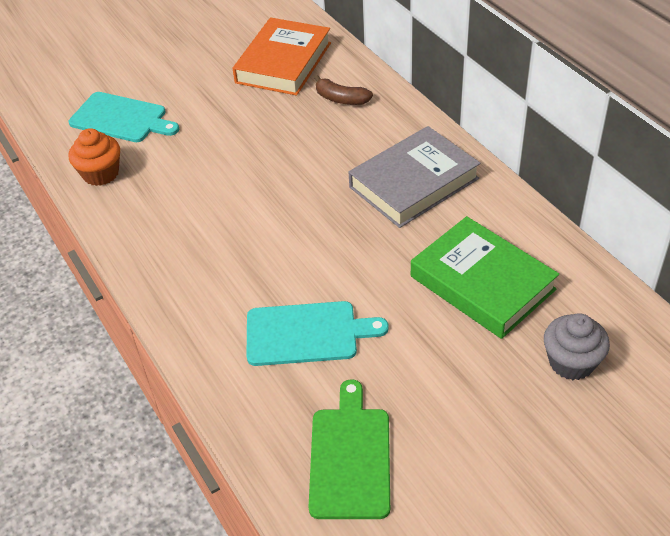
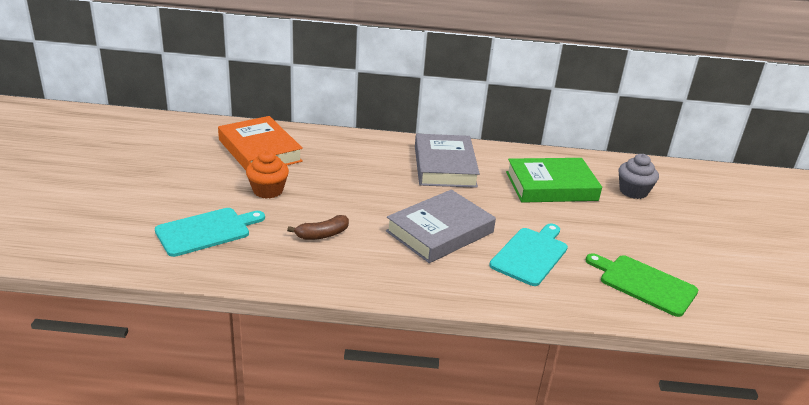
camera: 60 degrees left, 15 degrees down
orange cupcake [69,128,120,186] -> orange cupcake moved to [246,150,289,199]
brown banana [314,75,373,105] -> brown banana moved to [287,215,349,240]
none -> grey book [386,190,496,263]

